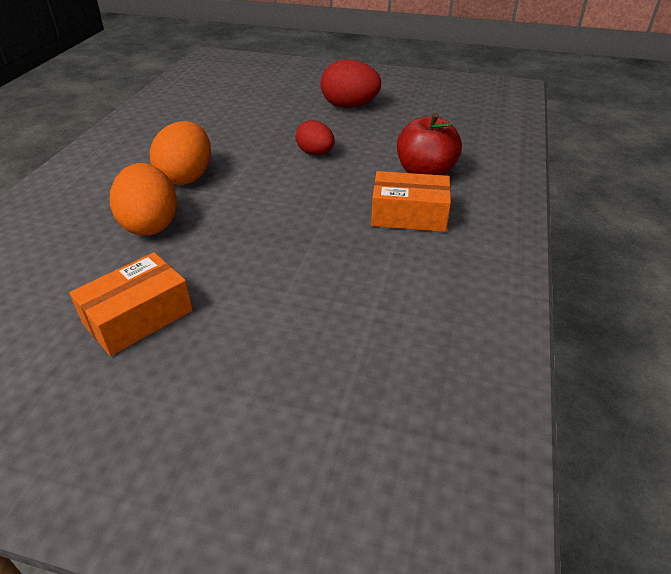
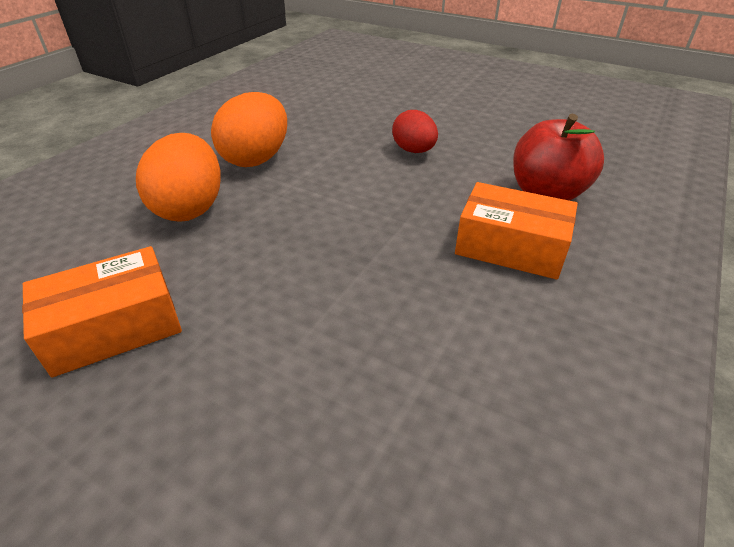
camera: 15 degrees right, 0 degrees up
red egg [320,59,381,108] -> none

